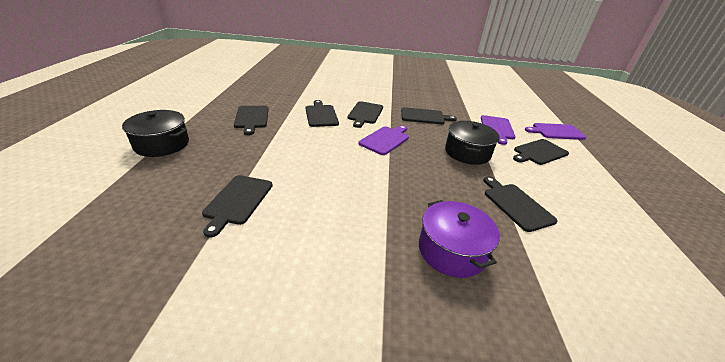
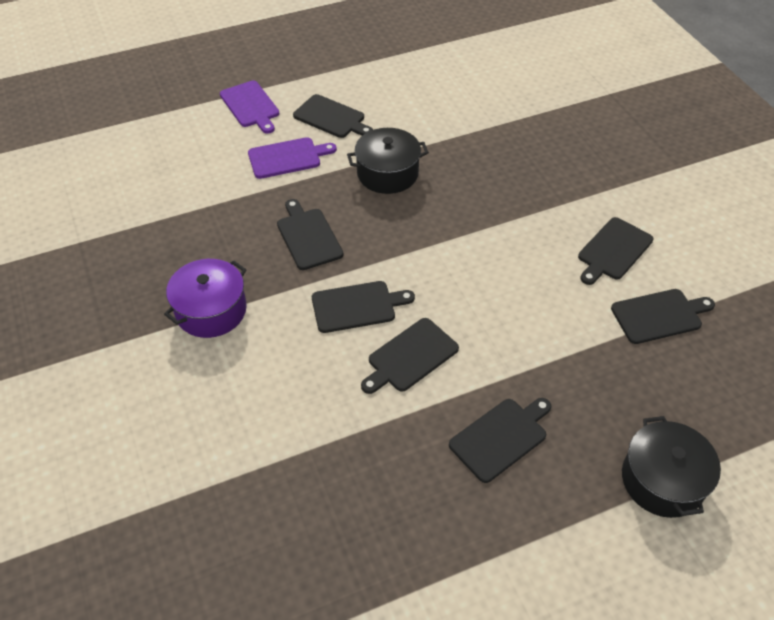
camera: 115 degrees left, 15 degrees up
purple cutting board [359,125,409,155] -> none
purple pot [419,200,500,278] -> purple pot moved to [164,259,247,338]
black cutting board [483,176,557,232] -> black cutting board moved to [578,217,654,285]

